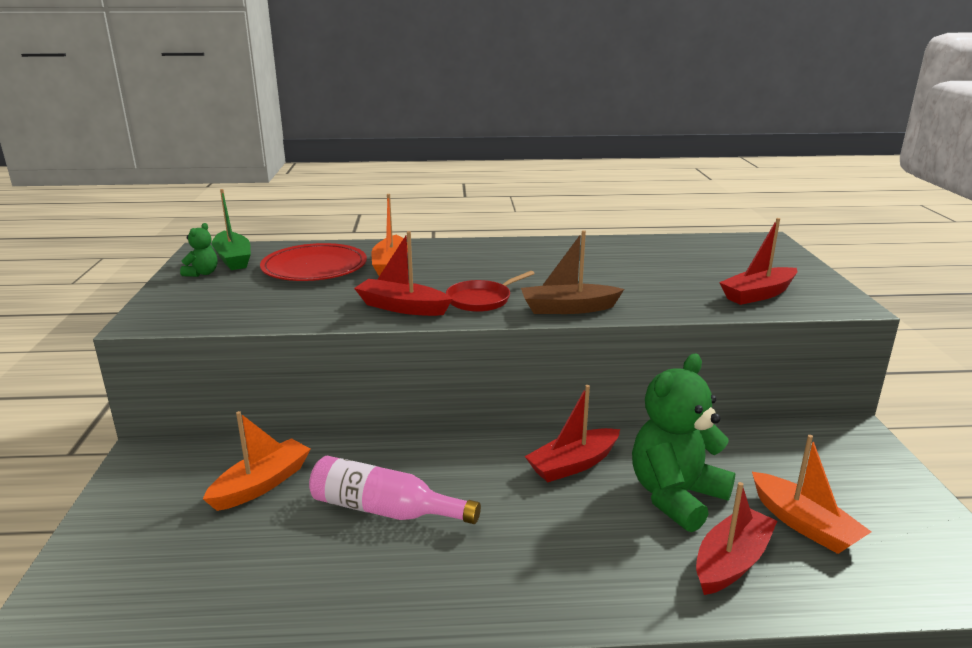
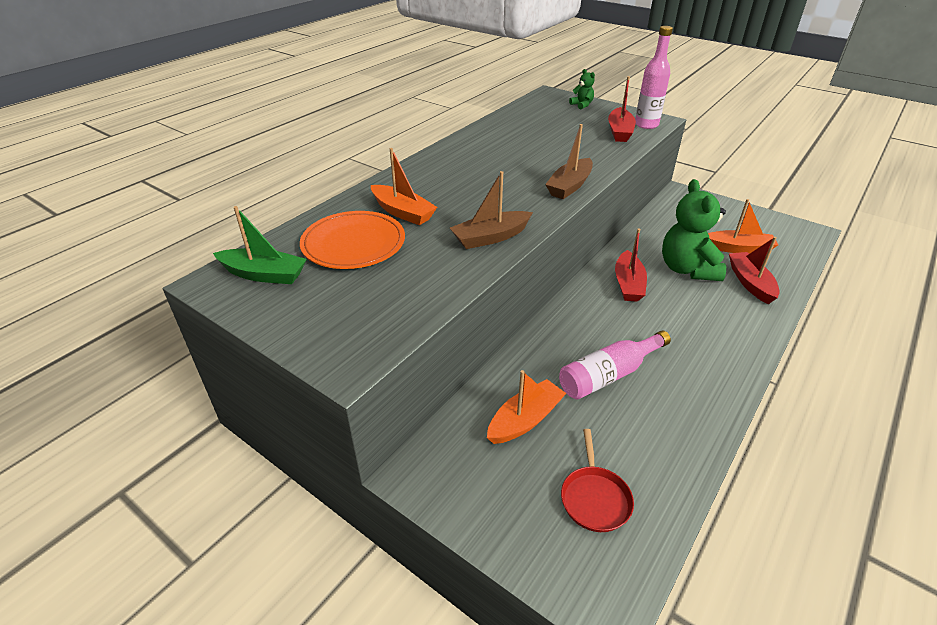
camera: 50 degrees left, 15 degrees up
green teddy bear [180,223,218,277] -> green teddy bear moved to [569,69,595,109]
orange boat [203,411,311,511] -> orange boat turned 60 degrees clockwise [487,370,566,444]
red plate [260,243,367,281] -> orange plate [300,211,405,269]
red boat [354,231,452,316] -> brown boat [450,171,533,249]
red pan [446,271,535,312] -> red pan moved to [561,429,634,532]
none -> pink bottle [635,26,673,129]

